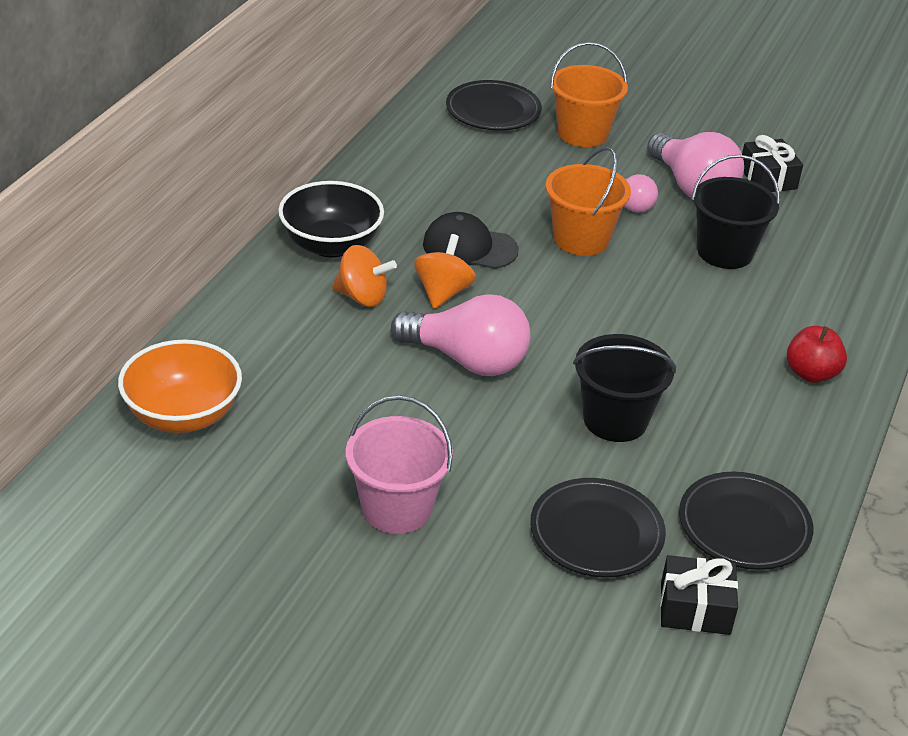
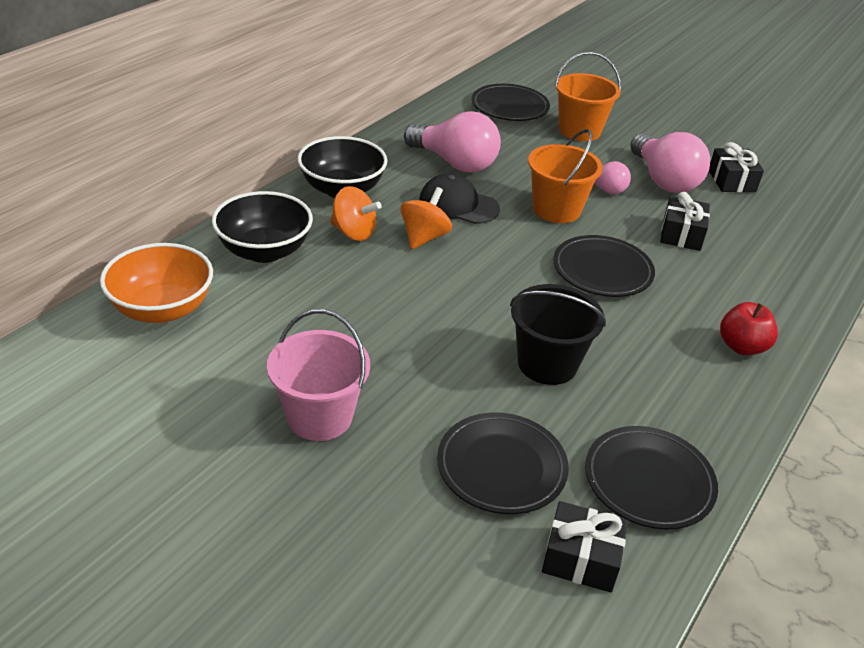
camera: 10 degrees right, 0 degrees up
pink light bulb [391,294,530,376] -> pink light bulb moved to [404,111,501,173]
black bucket [691,155,780,269] -> black gift [660,192,710,251]
none -> black bowl [212,191,313,263]
none -> black plate [553,235,655,297]

